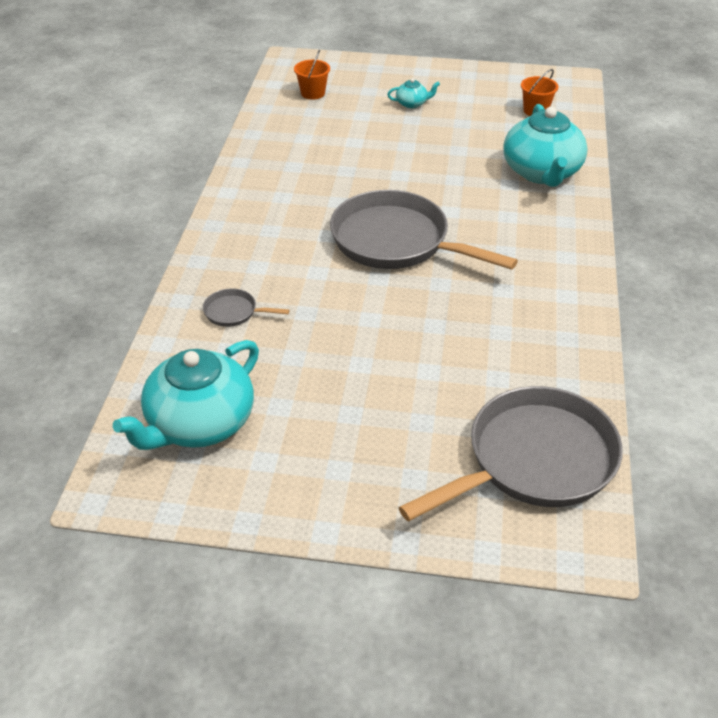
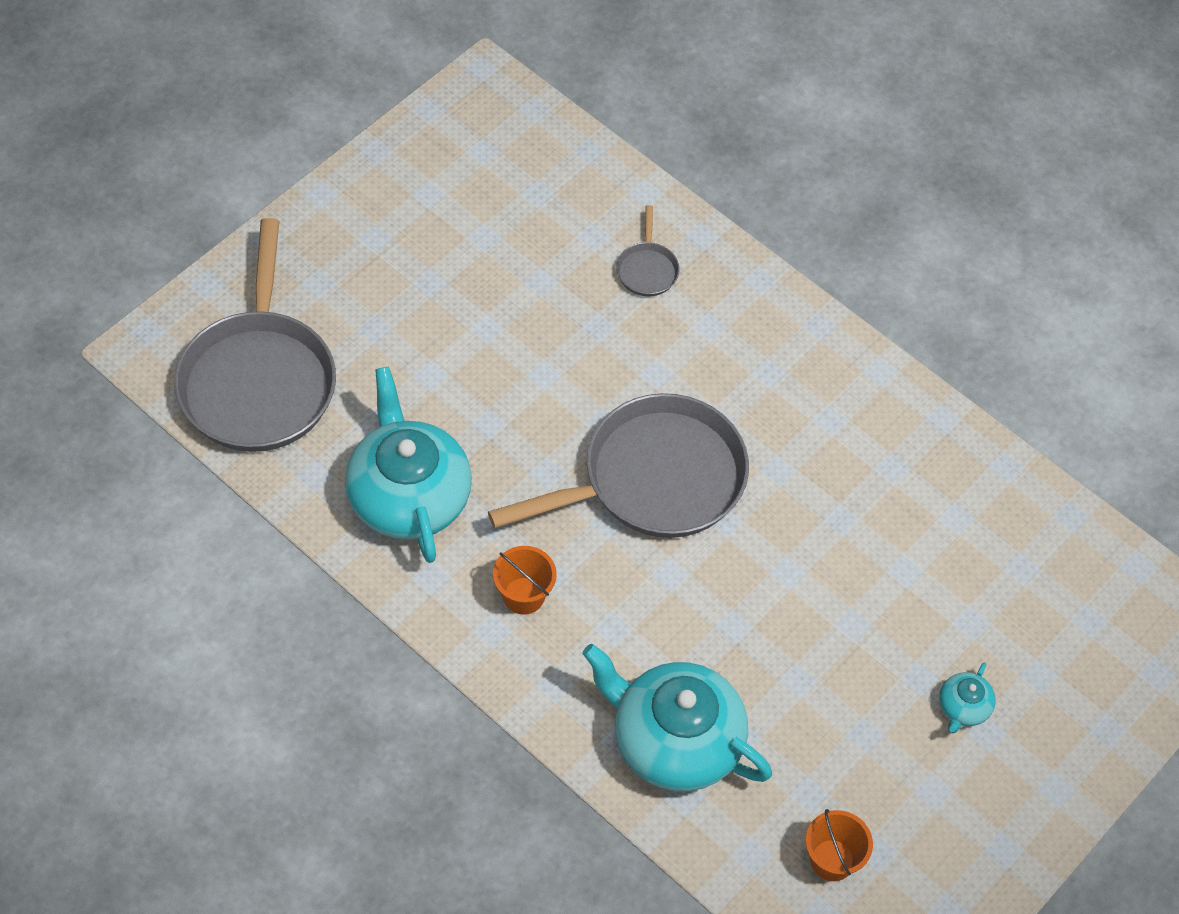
camera: 120 degrees right, 15 degrees up
turquoise teapot [113,340,259,450] -> turquoise teapot moved to [345,367,472,563]
grey pan [203,288,290,327] -> grey pan turned 135 degrees clockwise [616,205,680,296]
orange bucket [294,50,330,100] -> orange bucket moved to [493,546,557,615]

